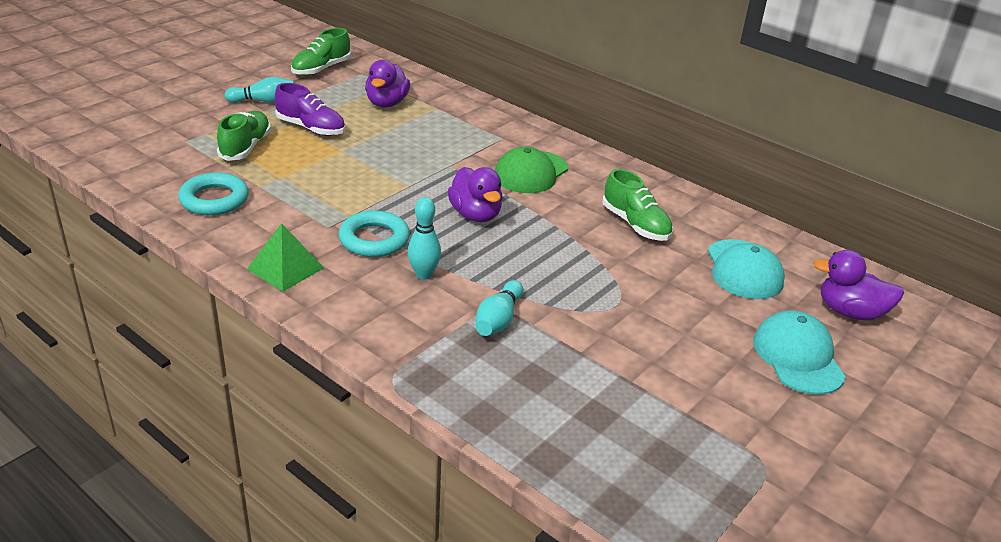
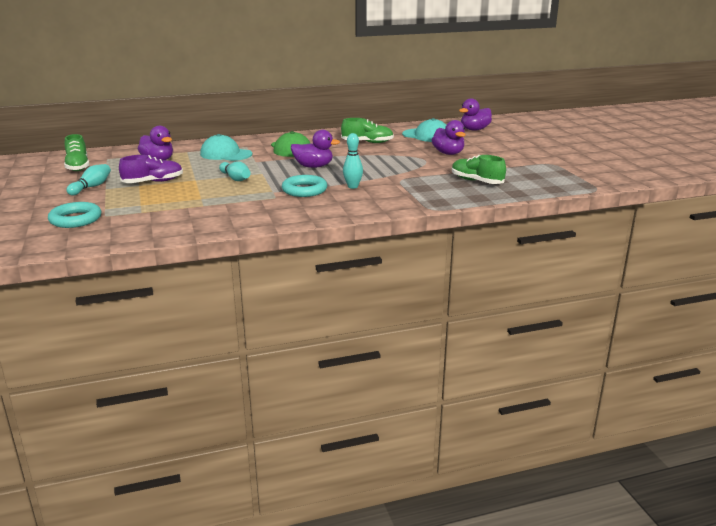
camera: 55 degrees left, 10 degrees down
turquoise ring [178,172,249,215] -> turquoise ring moved to [48,202,101,228]
green shoe [217,111,271,161] -> green shoe moved to [452,155,506,184]
green pyramid [247,223,324,292] -> none
turquoise bowling pin [476,280,523,336] -> turquoise bowling pin moved to [219,161,251,181]
turquoise cap [753,310,846,395] -> turquoise cap moved to [200,134,252,161]
none -> purple duck [432,120,466,155]

